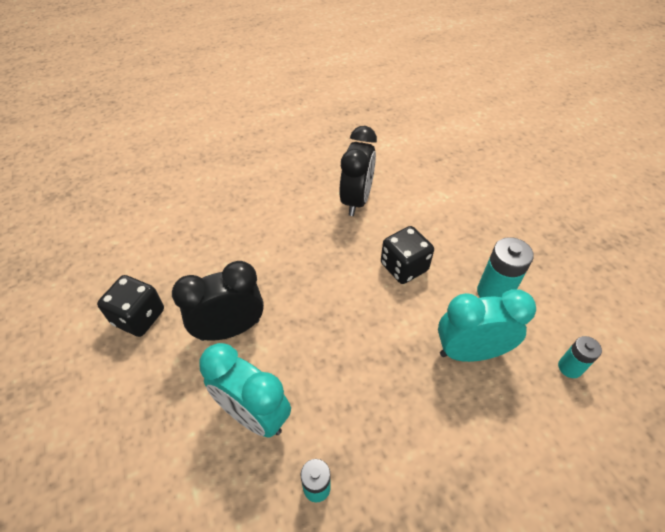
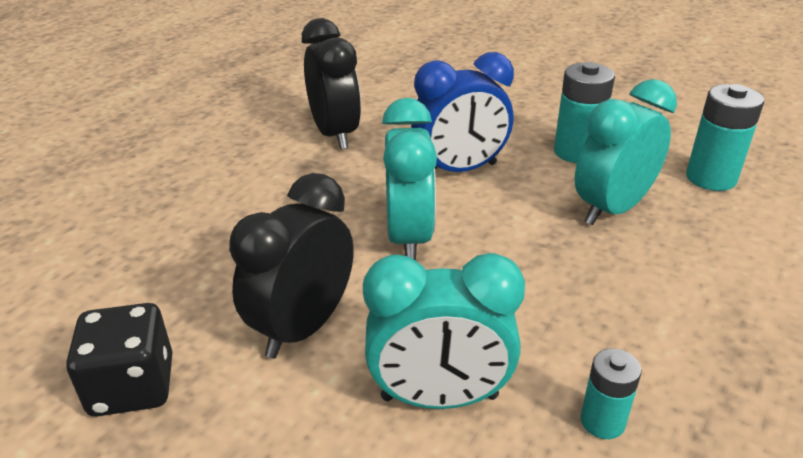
camera: 35 degrees left, 15 degrees down
black dice [381,226,434,284] -> blue clock [411,52,514,172]
turquoise battery [558,336,602,378] -> turquoise battery [686,84,764,191], size x1.65
none -> turquoise clock [382,98,437,261]

